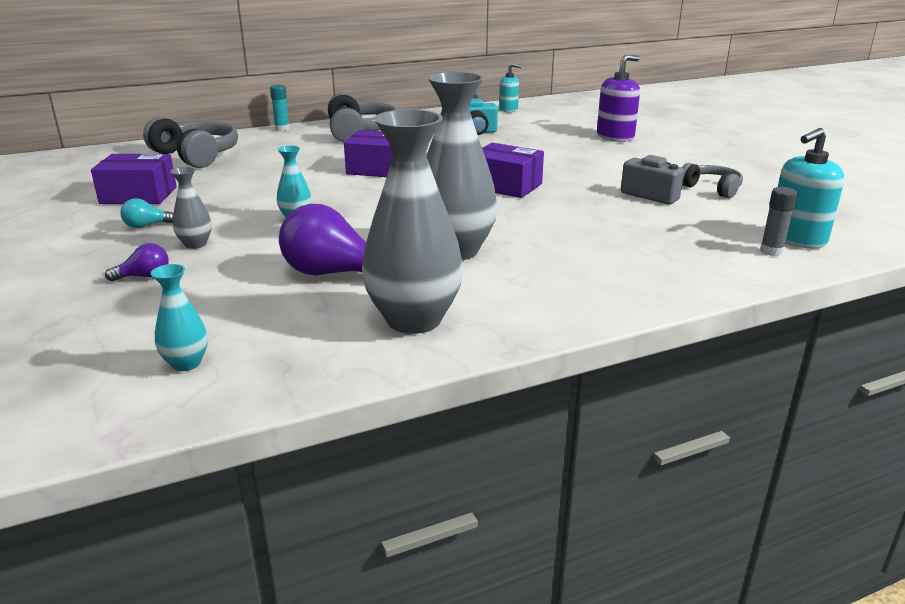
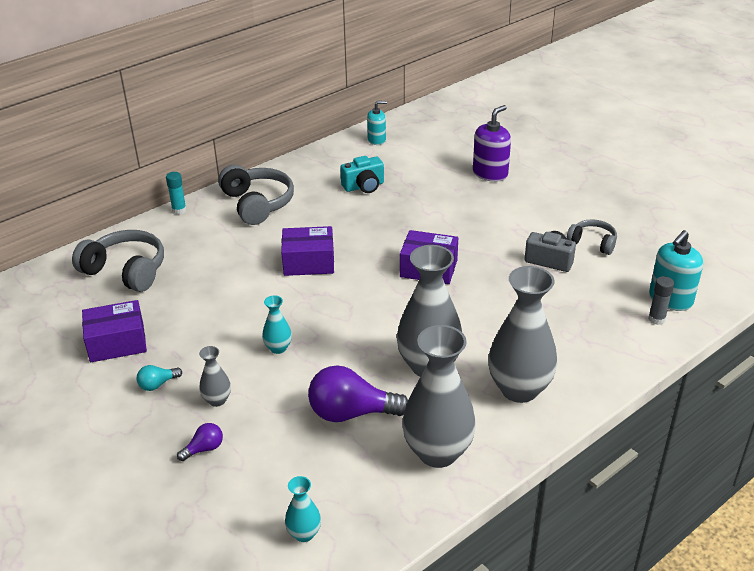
camera: 15 degrees left, 10 degrees up
none -> grey vase [488,266,557,403]

